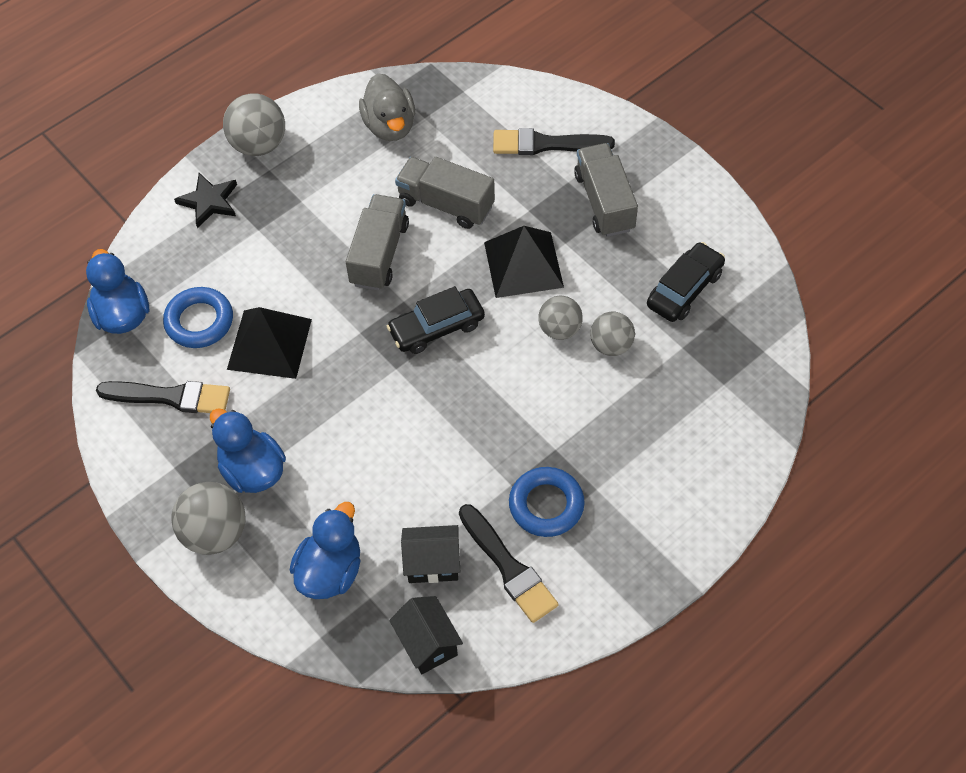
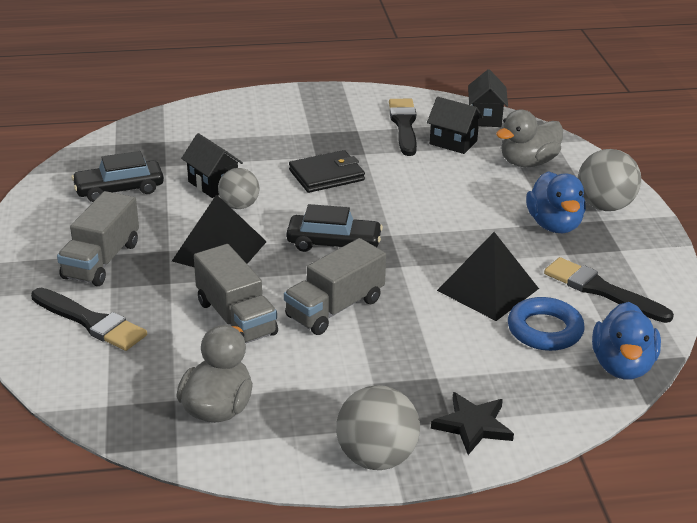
camera: 150 degrees left, 25 degrees down
blue duck [290,502,361,599] -> grey duck [496,110,563,167]
blue ring [509,467,585,537] -> none
grey ball [590,312,635,356] -> black house [181,133,243,198]
none -> black wallet [289,150,365,193]

